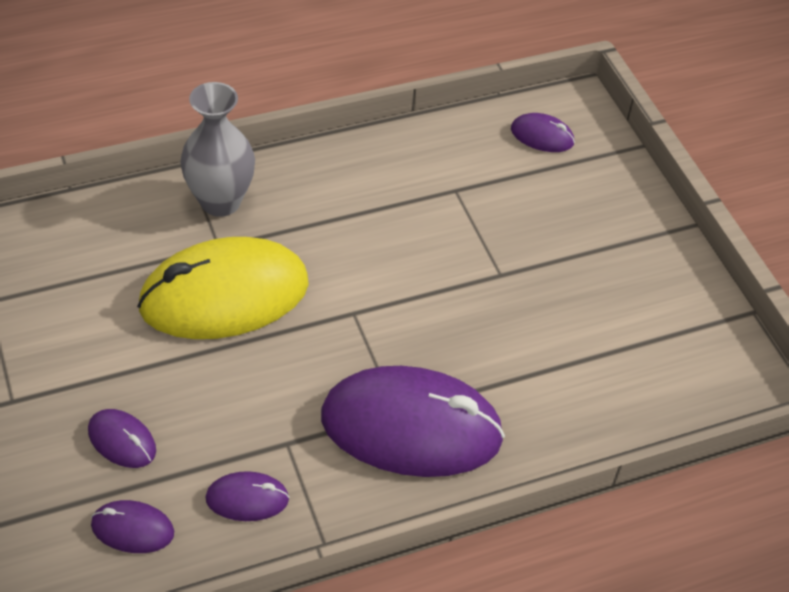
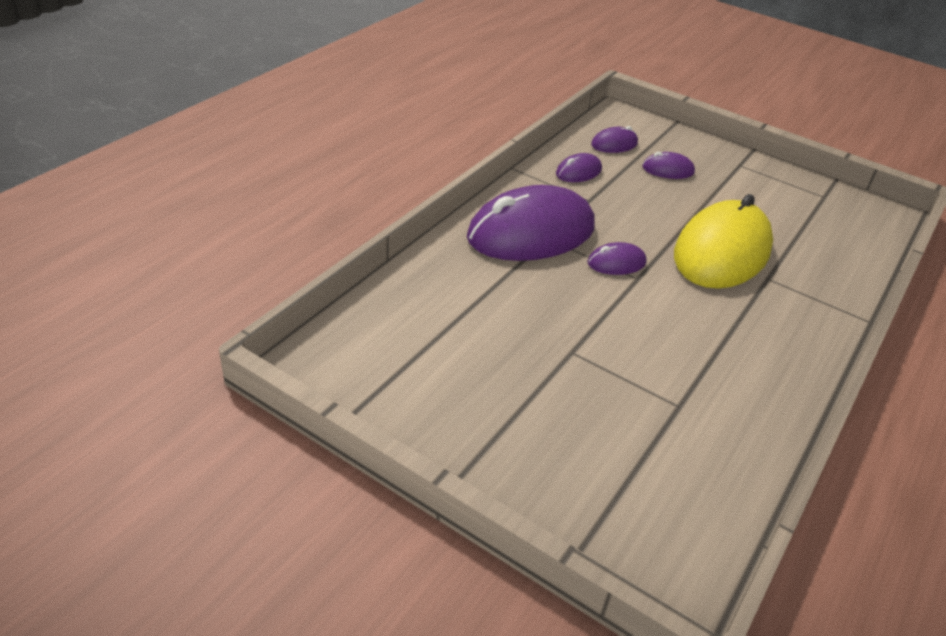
camera: 145 degrees right, 10 degrees down
grey vase [180,82,255,217] -> none
purple mouse [511,113,575,152] -> purple mouse moved to [587,242,647,275]

